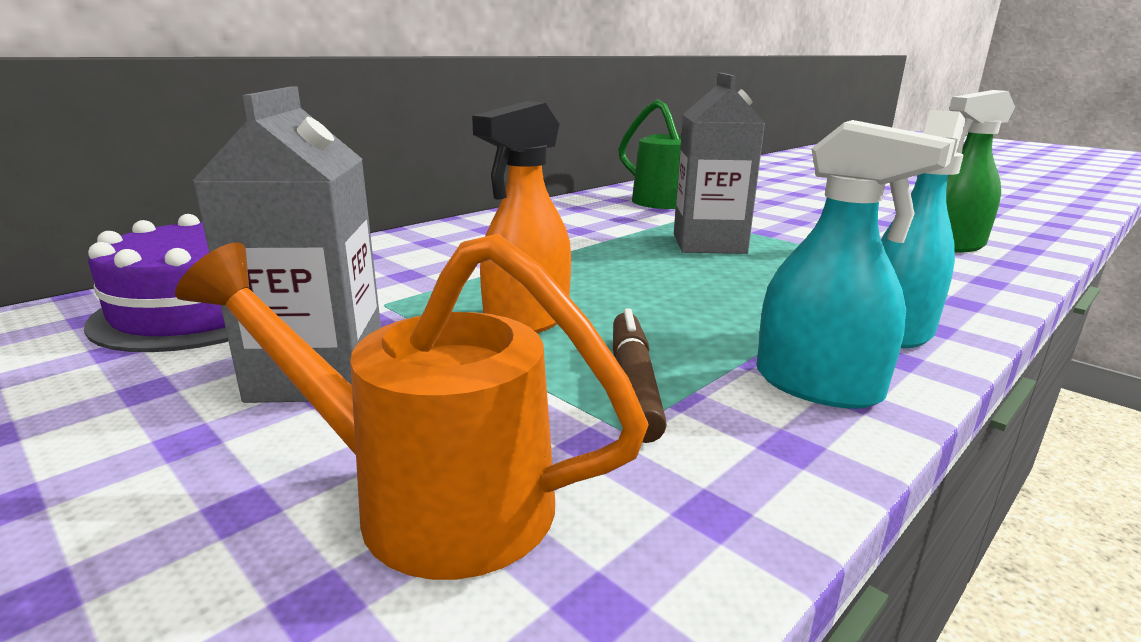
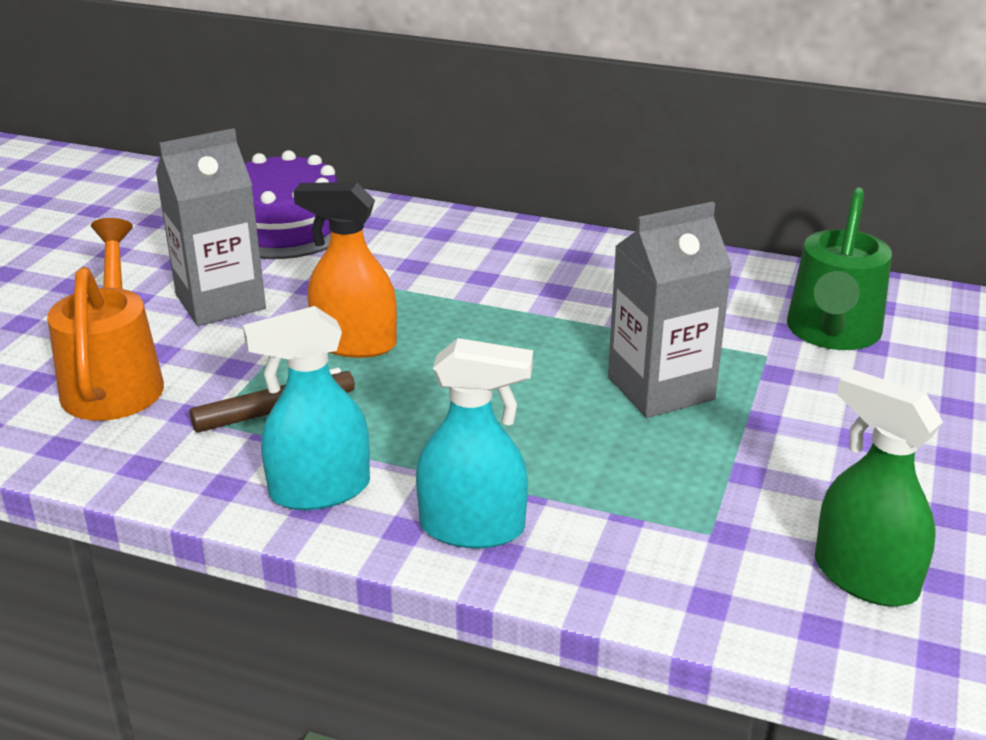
camera: 65 degrees right, 10 degrees up
turquoise spray bottle [757,120,955,409] -> turquoise spray bottle turned 60 degrees clockwise [243,306,370,510]

